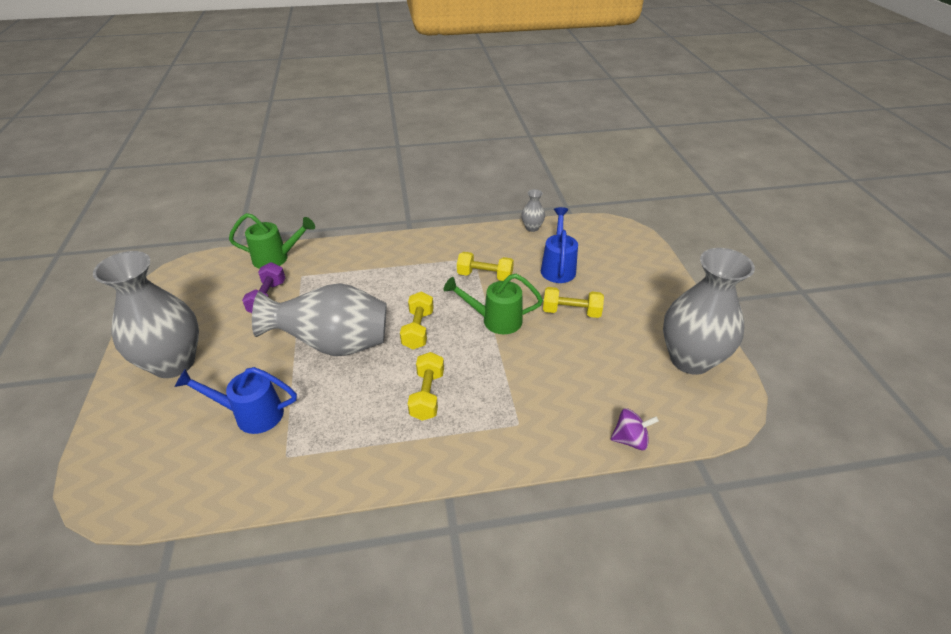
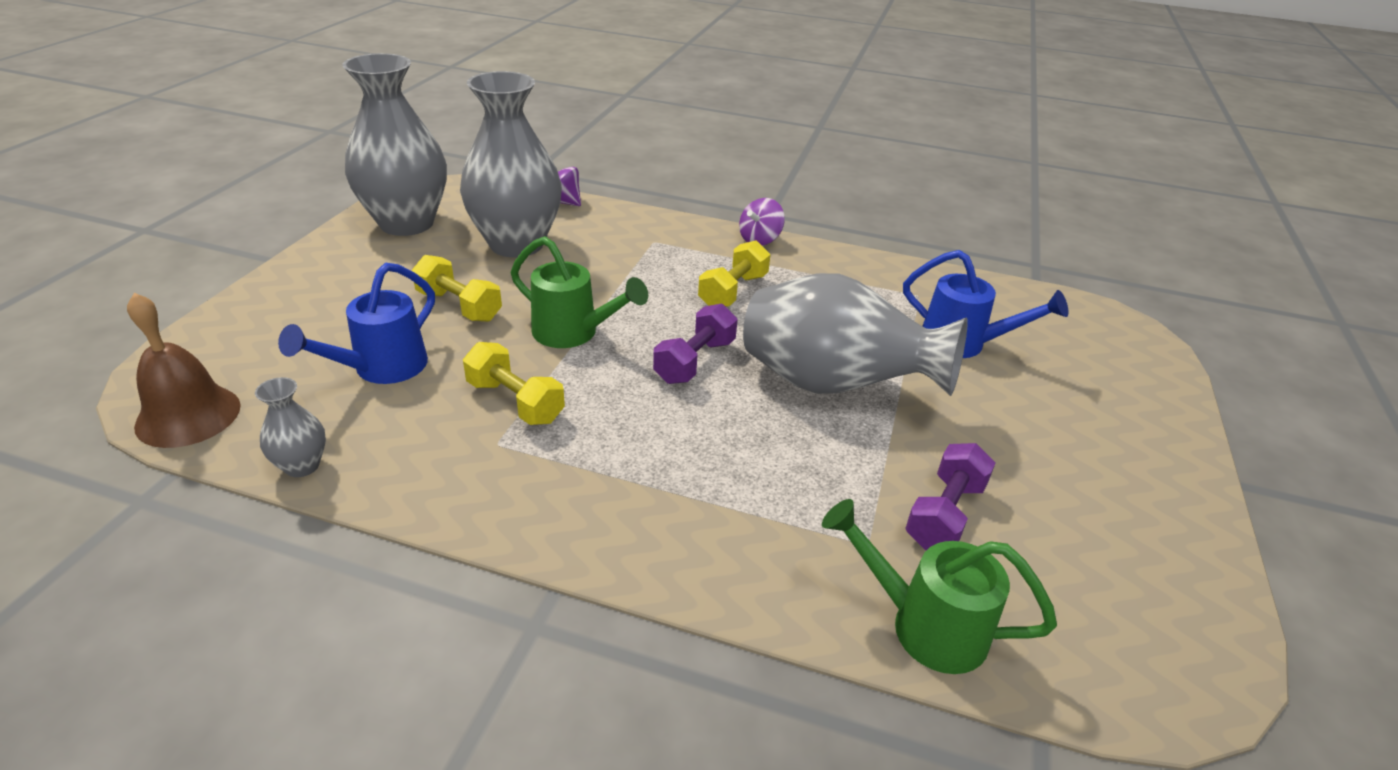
camera: 155 degrees left, 5 degrees down
grey vase [93,251,199,378] -> grey vase moved to [460,71,562,258]
yellow dumbbell [400,291,434,349] -> purple dumbbell [653,304,738,384]
none -> brown bell [127,293,241,448]
none -> purple spinning top [739,198,785,246]

